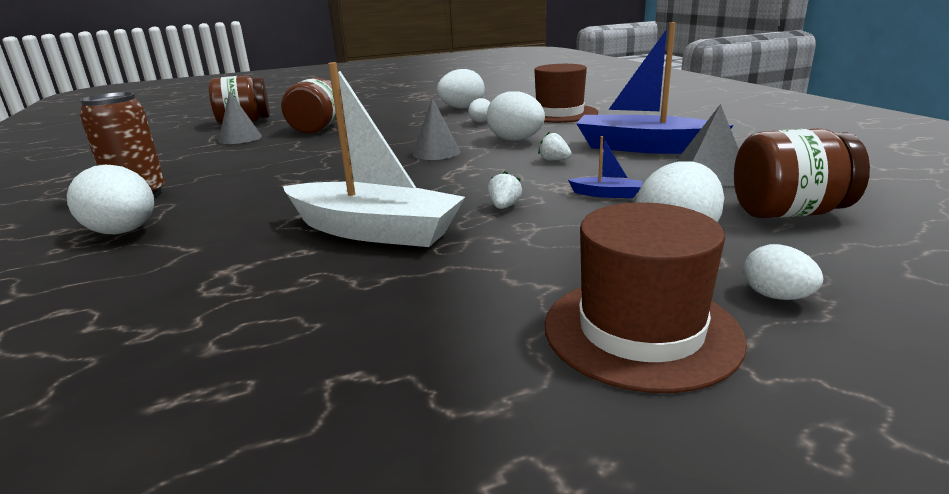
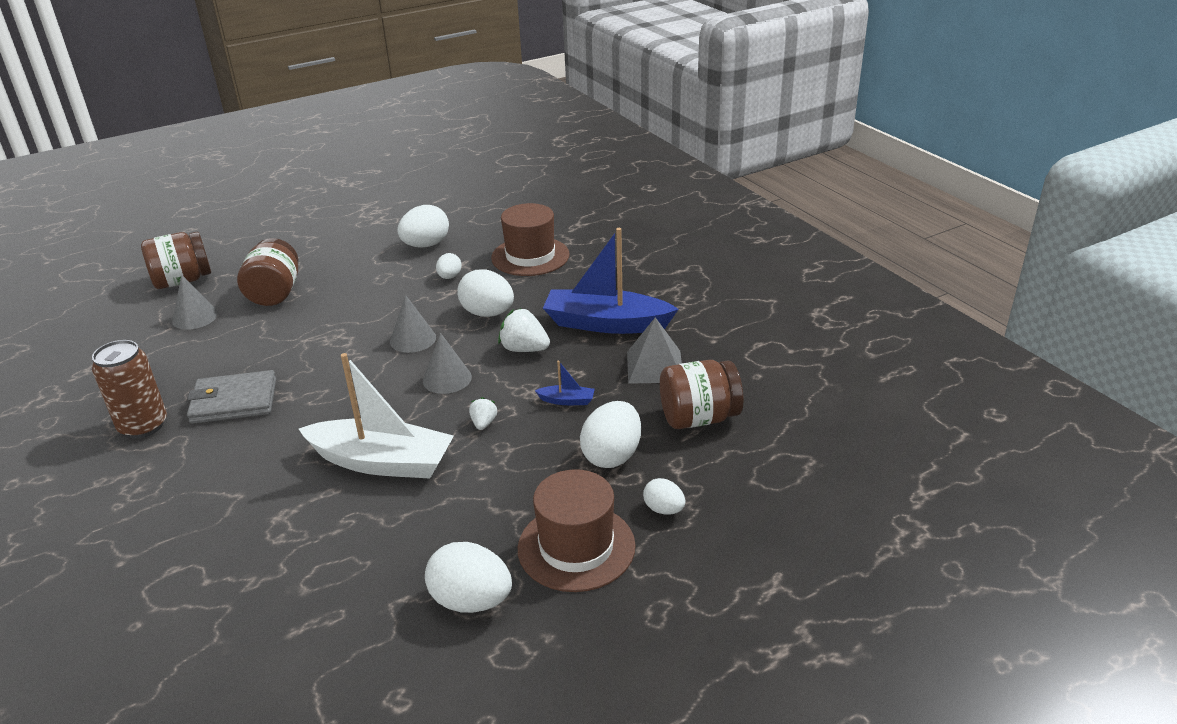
camera: 10 degrees left, 10 degrees up
white egg [67,165,154,235] -> white egg moved to [425,542,512,613]
white strawberry [538,132,572,161] -> white strawberry [498,308,550,352], size x1.73
none -> grey wallet [187,370,276,424]
none -> grey cone [423,333,472,394]

